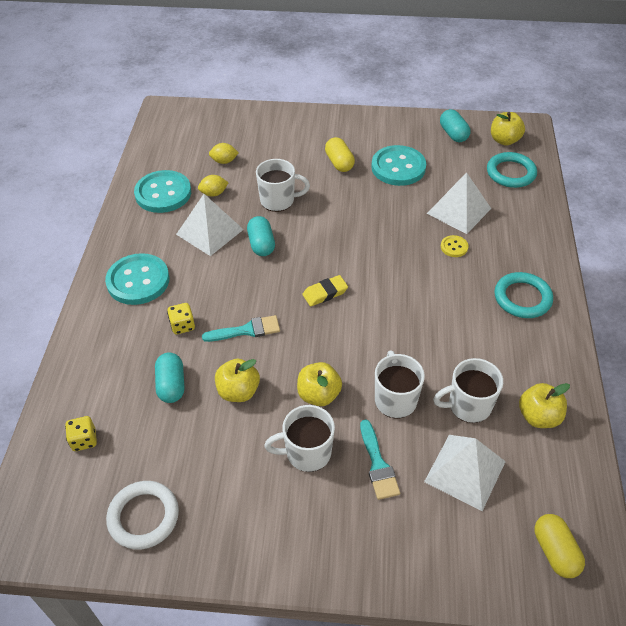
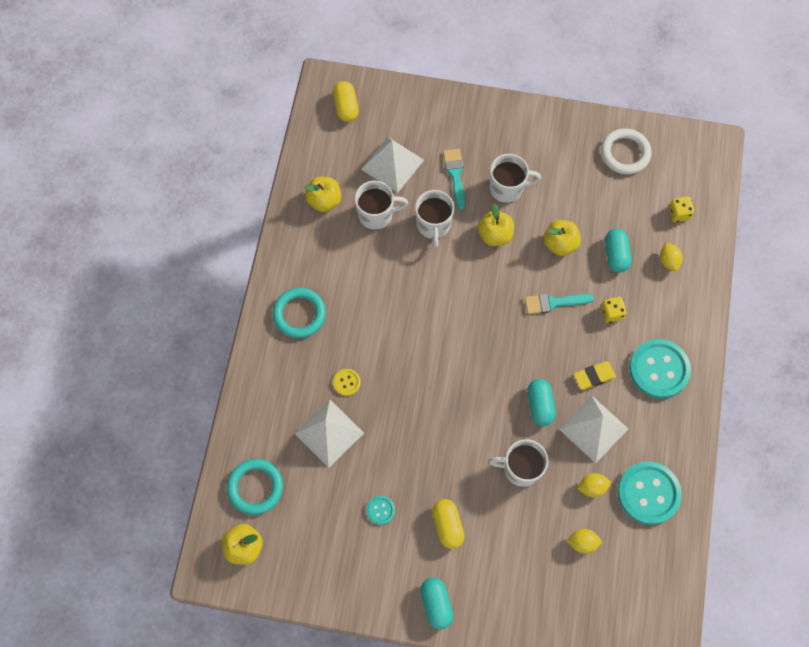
camera: 175 degrees left, 20 degrees up
yellow eraser [302,275,348,306] -> yellow eraser moved to [574,362,616,390]
turquoise button [371,145,426,186] -> turquoise button [367,496,395,525], size x0.46
turquoise capsule [440,109,470,142] -> turquoise capsule moved to [420,577,453,629]
none -> yellow lemon [660,242,683,271]

